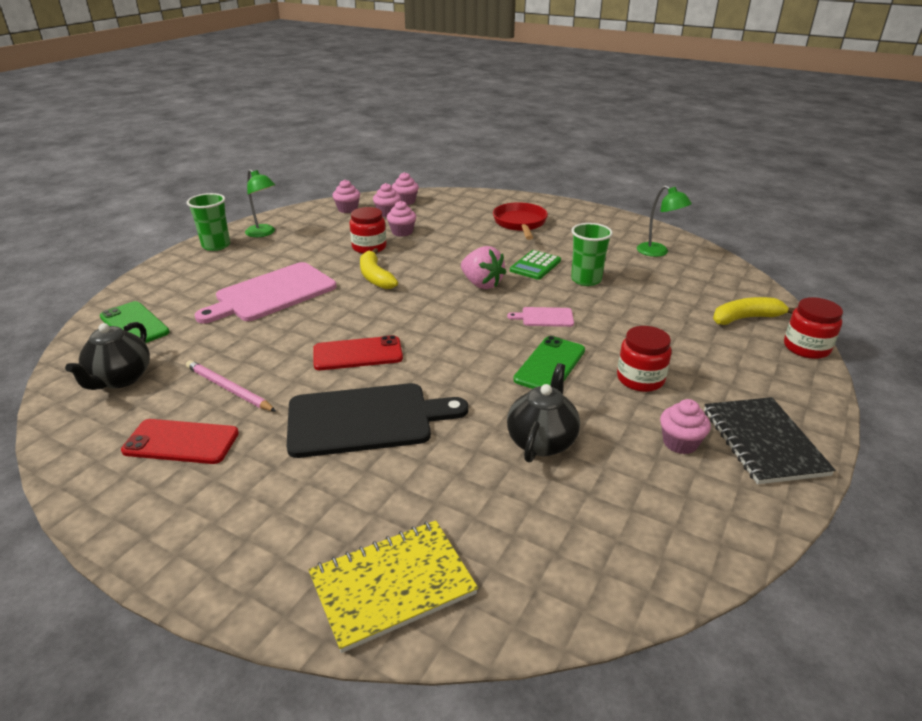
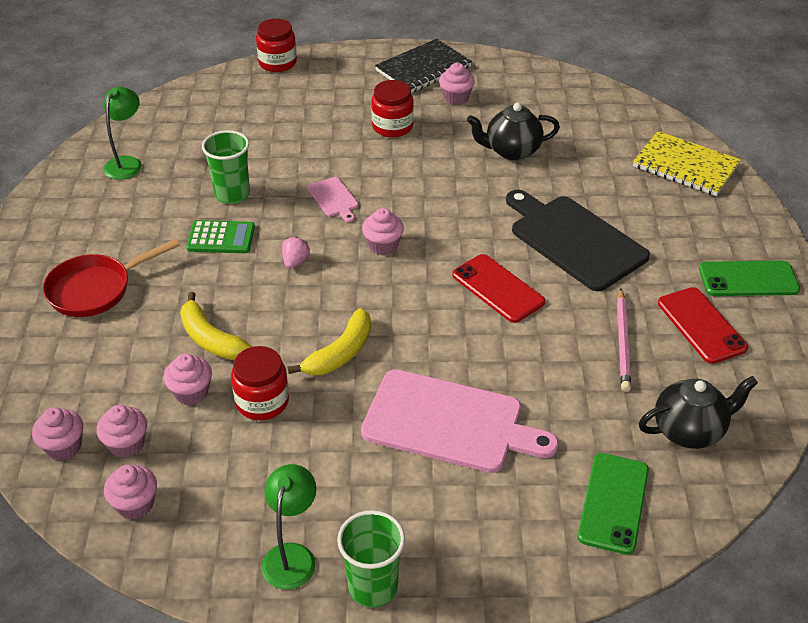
camera: 120 degrees left, 10 degrees up
pink strawberry [461,246,506,289] -> pink strawberry [282,236,310,269], size x0.55
green phone [513,336,585,389] -> green phone moved to [699,261,800,296]
yellow banana [713,297,796,325] -> yellow banana moved to [180,292,252,360]
none -> pink cupcake [362,208,404,255]

